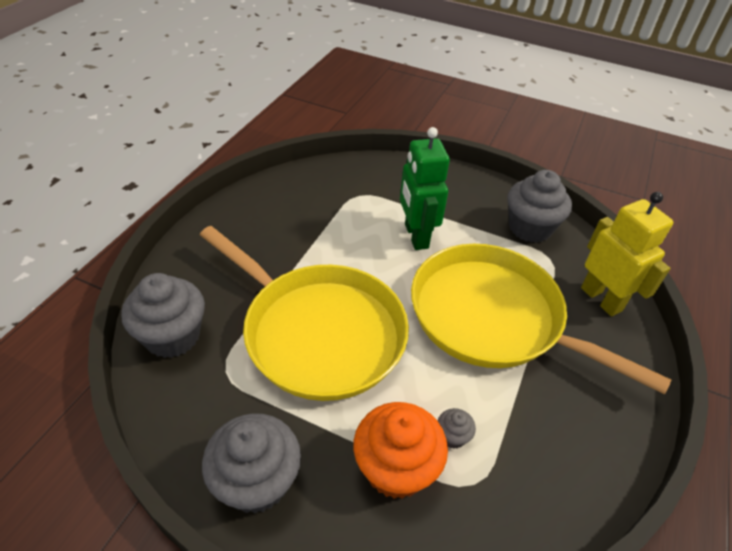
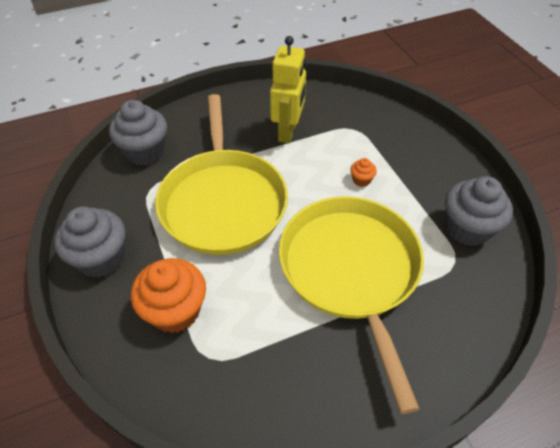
camera: 45 degrees right, 5 degrees up
green robot [400,127,450,250] -> orange cupcake [350,158,377,187]
grey cupcake [438,408,476,449] -> none
yellow robot [581,192,674,316] -> yellow robot moved to [270,36,306,143]

